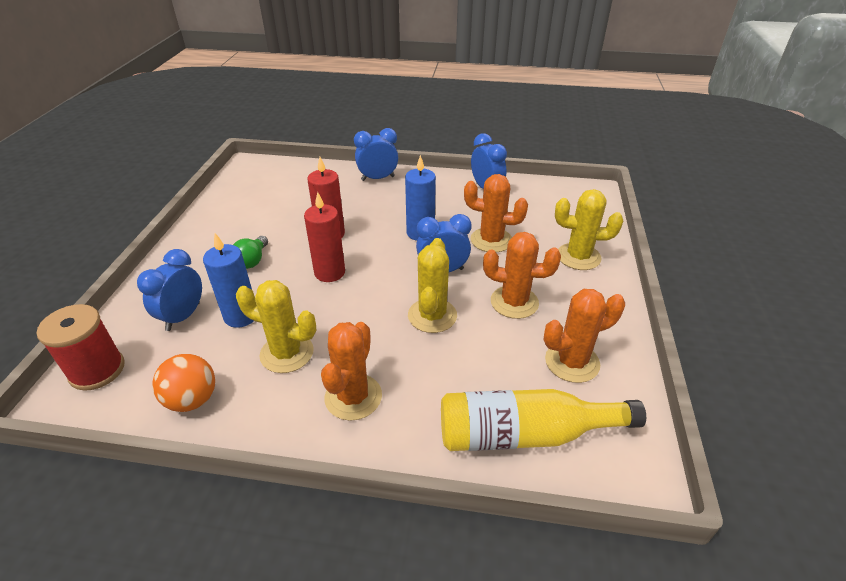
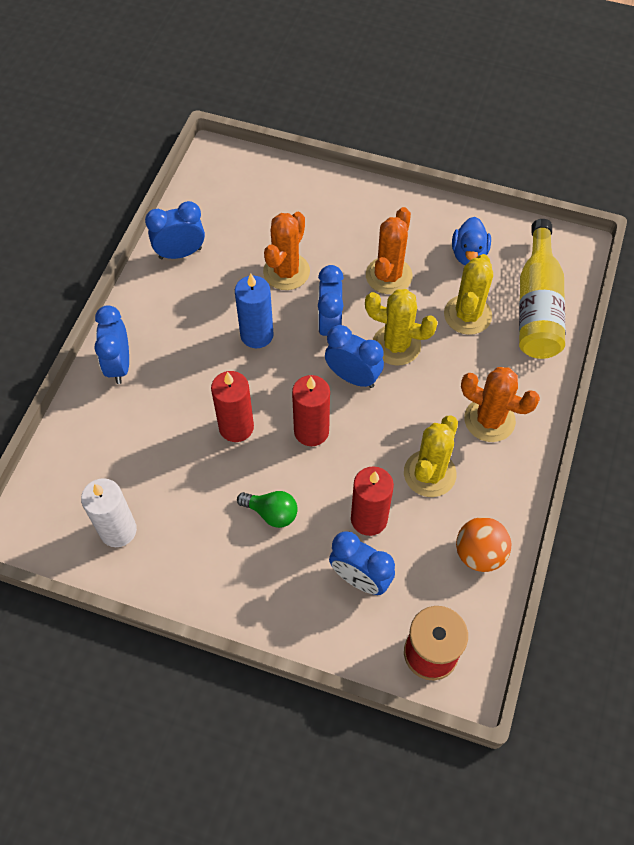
camera: 80 degrees left, 20 degrees up
blue candle [203,233,254,328] -> red candle [351,466,394,536]
orange cactus [544,289,625,383] -> blue duck [452,217,491,265]
yellow cactus [555,189,623,270] -> yellow cactus moved to [444,254,493,335]
none -> white candle [81,478,137,547]
none -> blue clock [325,325,384,388]

